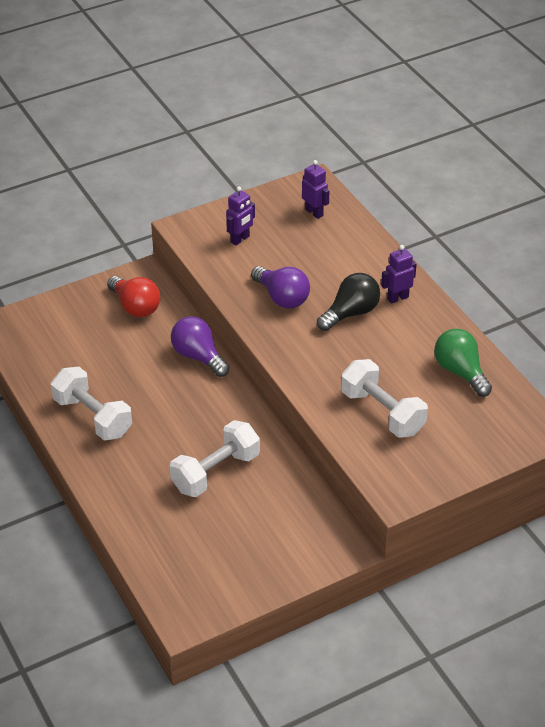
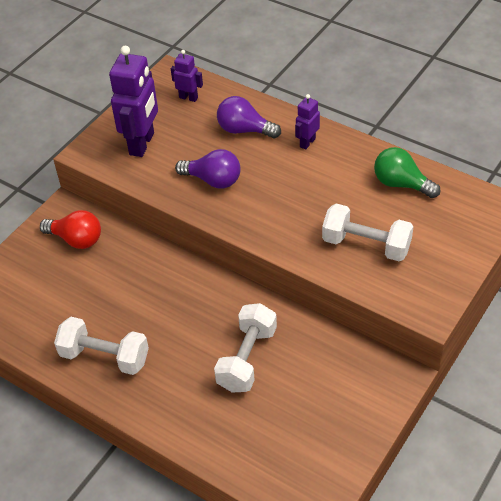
camera: 25 degrees left, 5 degrees up
purple light bulb [171,316,230,377] -> purple light bulb moved to [217,96,281,138]
purple robot [226,186,255,245] -> purple robot [109,46,158,157], size x1.94
black light bulb [317,273,380,331] -> none

